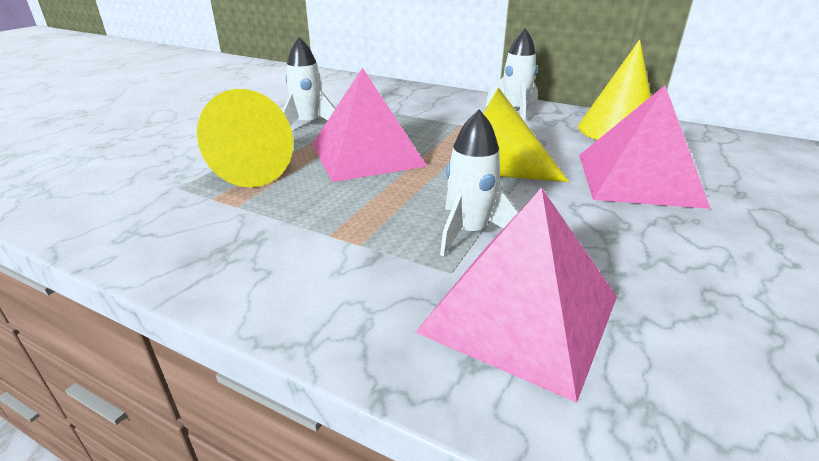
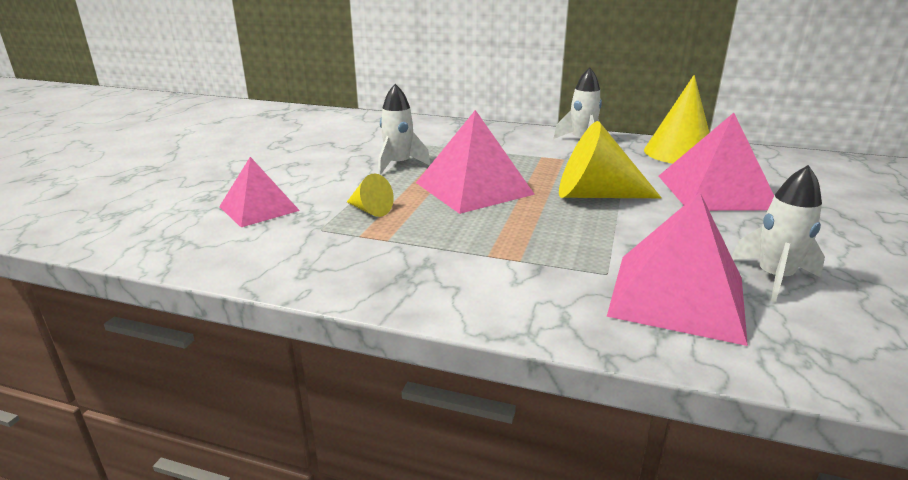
camera: 10 degrees left, 5 degrees down
yellow cone [197,89,293,188] -> yellow cone [347,174,394,217], size x0.50
white rocket [440,109,519,256] -> white rocket moved to [732,165,825,302]
none -> pink pyramid [219,157,300,227]

